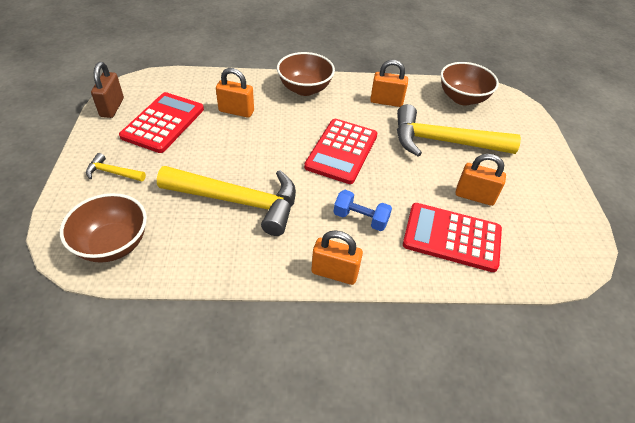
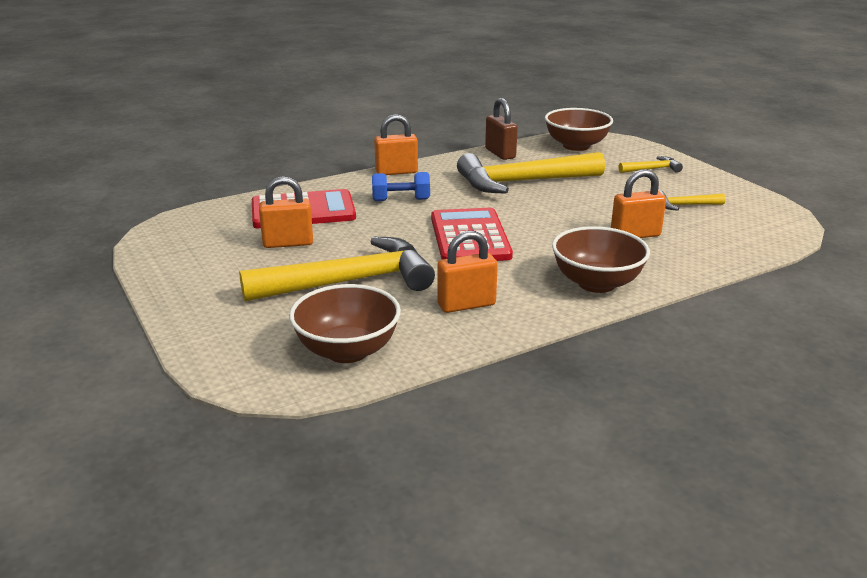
camera: 155 degrees right, 20 degrees down
brown padlock [91,62,124,118] -> brown padlock moved to [485,98,518,160]
red calculator [119,92,204,153] -> yellow hammer [659,191,725,211]

